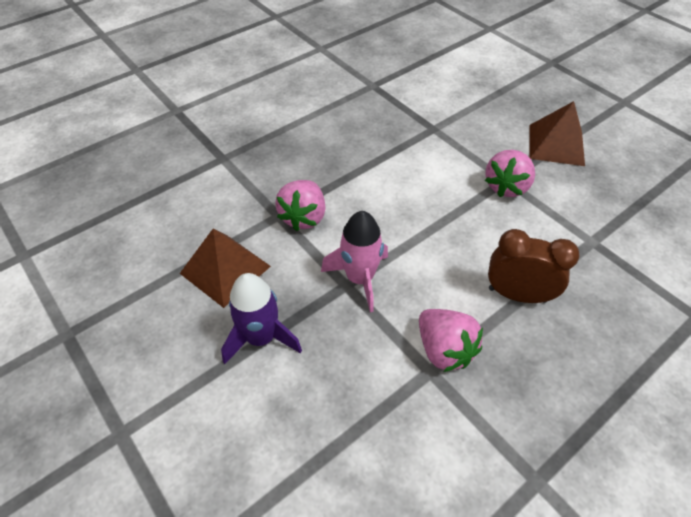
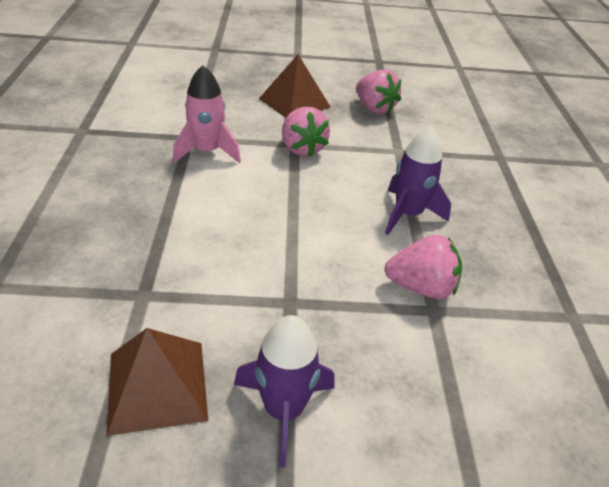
camera: 55 degrees left, 10 degrees down
pink strawberry [275,180,325,231] -> pink strawberry moved to [356,69,401,114]
pink rocket [321,211,388,312] -> pink rocket moved to [173,65,241,163]
brown clock [488,229,580,303] -> purple rocket [385,126,451,235]

